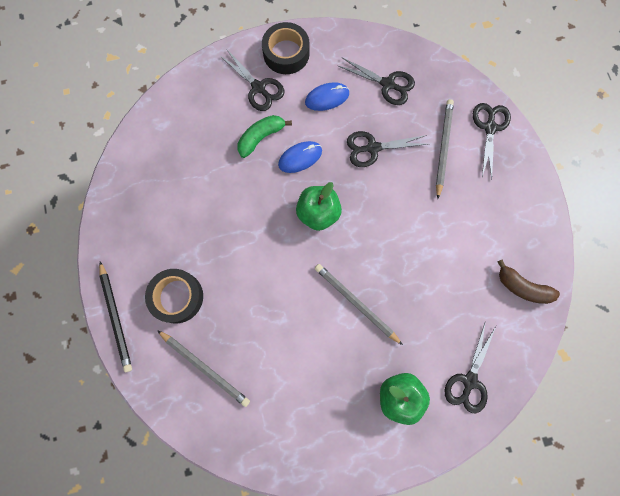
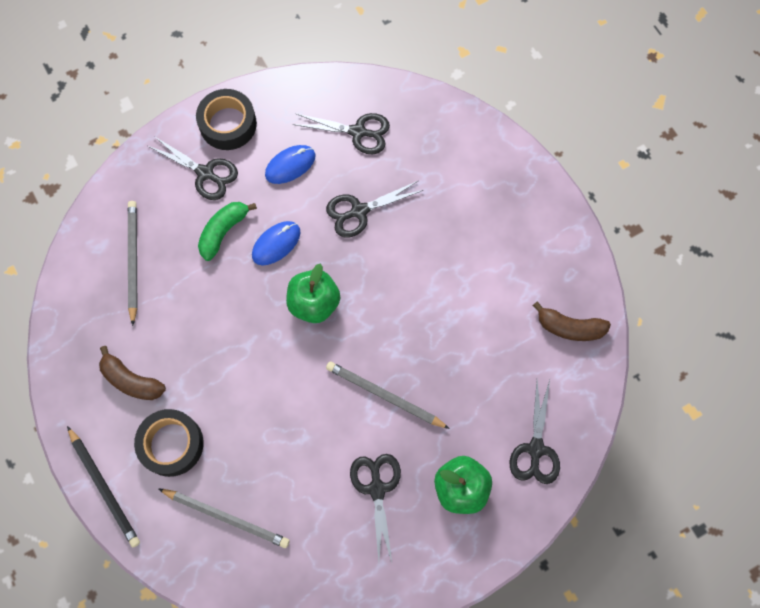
camera: 15 degrees left, 5 degrees down
grey pencil [436,99,454,199] -> grey pencil moved to [128,201,137,326]
black scissors [473,103,511,180] -> black scissors moved to [350,454,401,562]
none -> brown banana [99,346,166,400]

